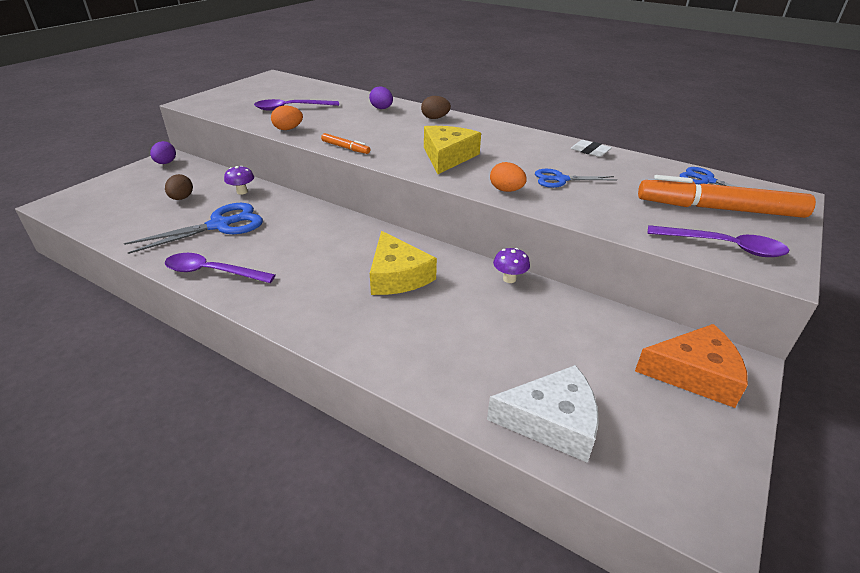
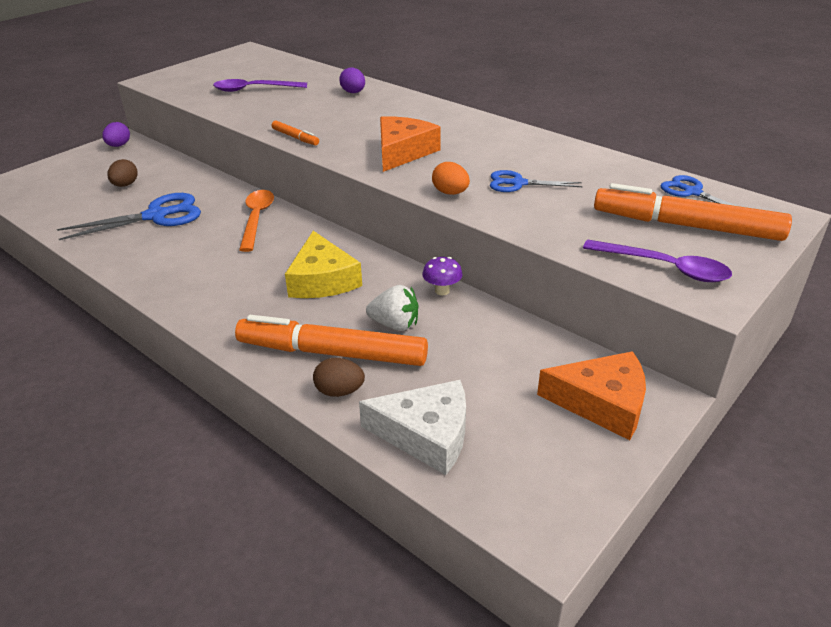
camera: 10 degrees right, 0 degrees up
purple spoon [165,253,275,283] -> none
purple mushroom [224,166,254,195] -> none
orange egg [271,106,303,130] -> none
brown egg [421,96,451,119] -> brown egg moved to [313,358,365,397]
yellow cheese [424,126,481,174] -> orange cheese [380,116,441,172]
white eraser [571,140,612,157] -> none
none -> orange marker [235,315,428,366]
none -> orange spoon [239,190,274,252]
none -> white strawberry [366,285,419,331]

